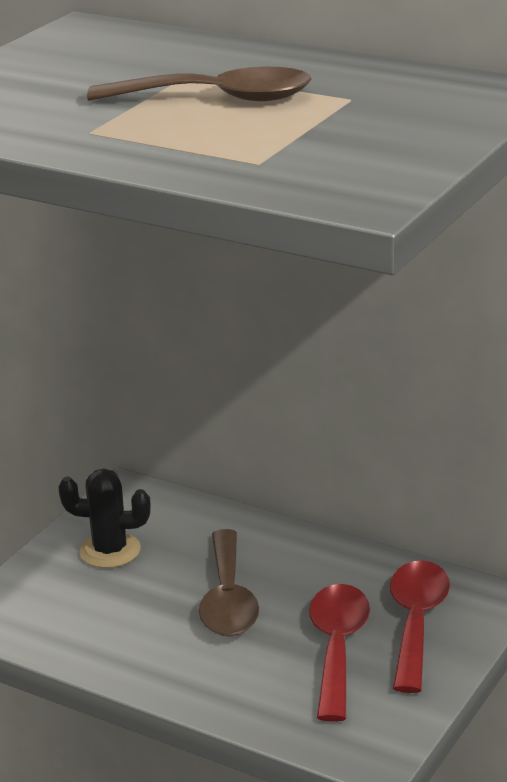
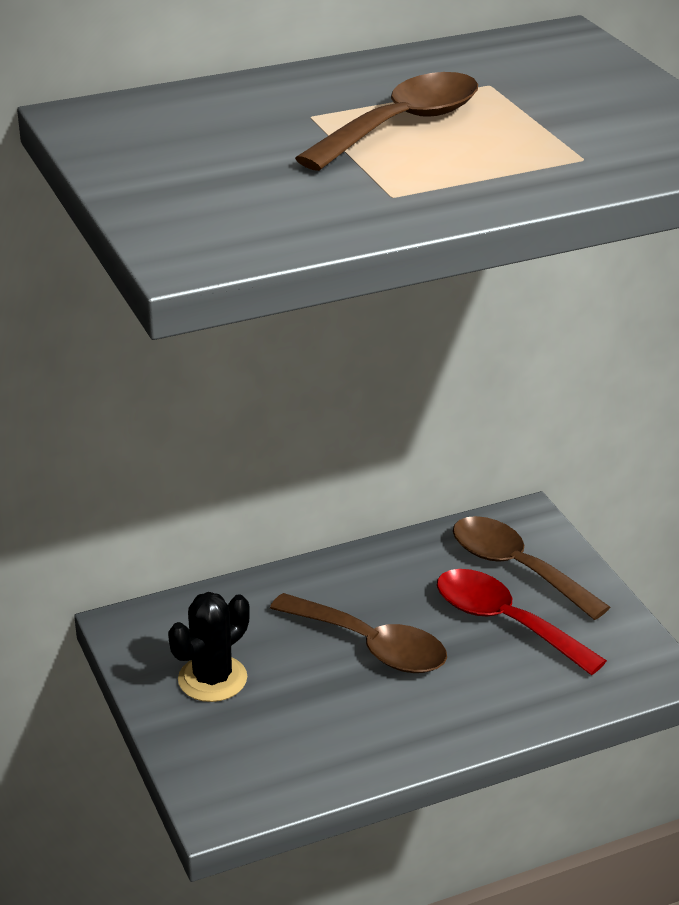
camera: 55 degrees left, 5 degrees up
red spoon [390,561,450,693] -> brown spoon [453,516,610,620]

